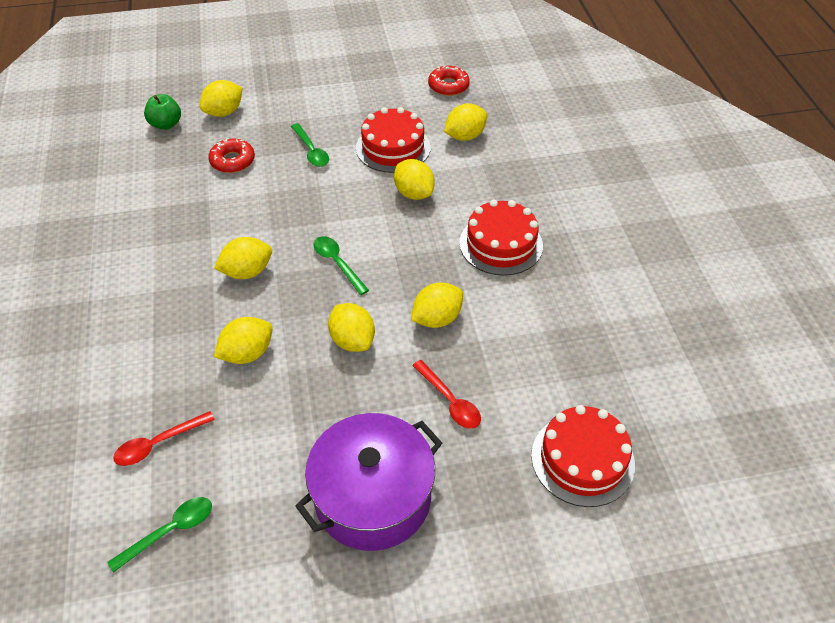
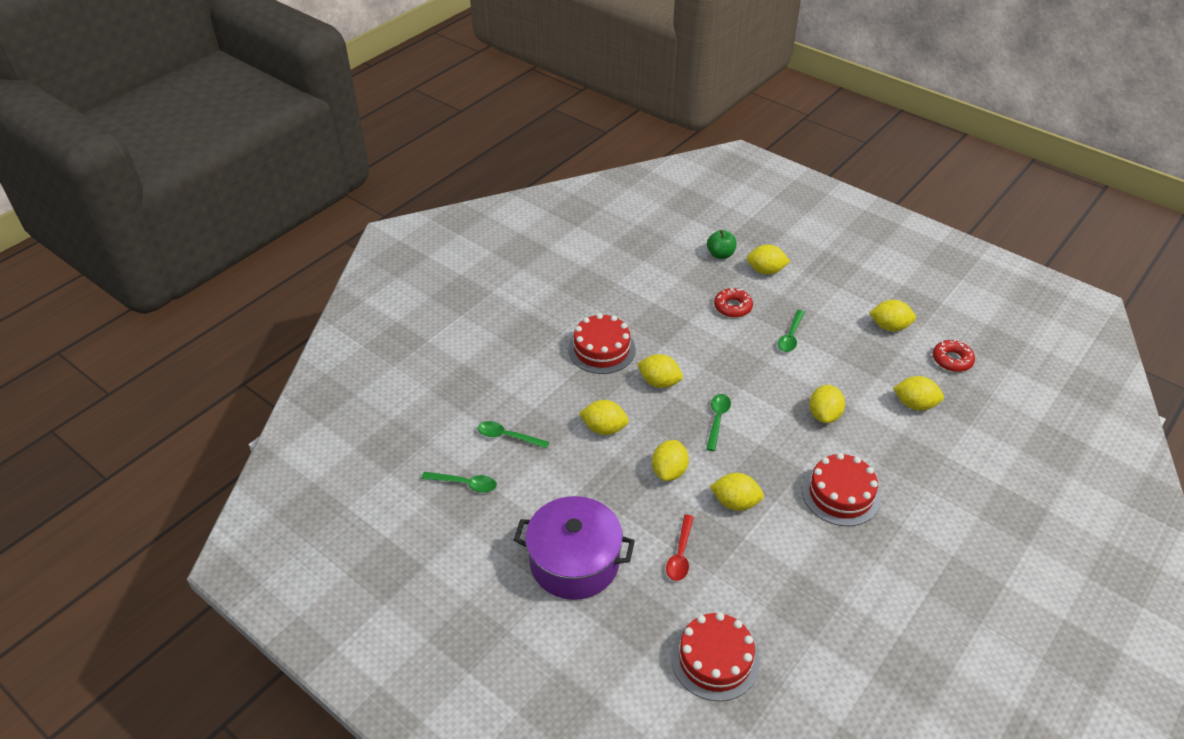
camera: 50 degrees right, 5 degrees down
red spoon [113,411,215,466] -> green spoon [477,421,549,449]
red cake [356,107,431,173] -> red cake moved to [568,313,636,374]
none -> yellow lemon [869,300,916,331]

